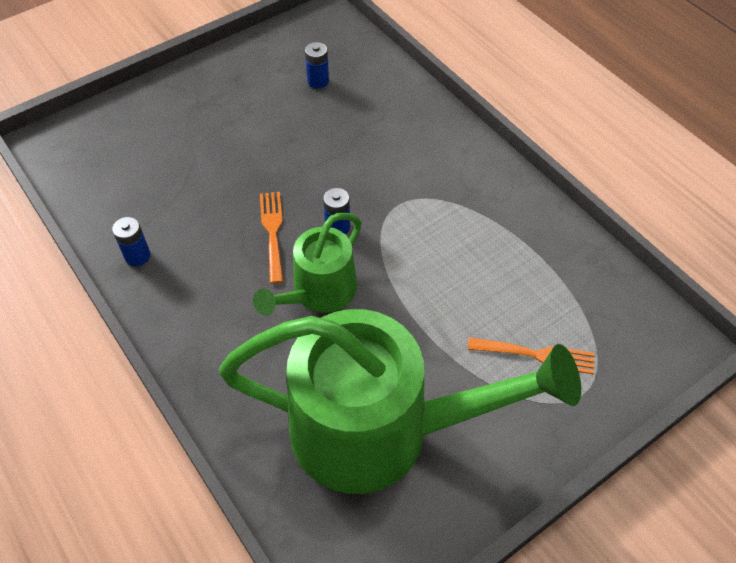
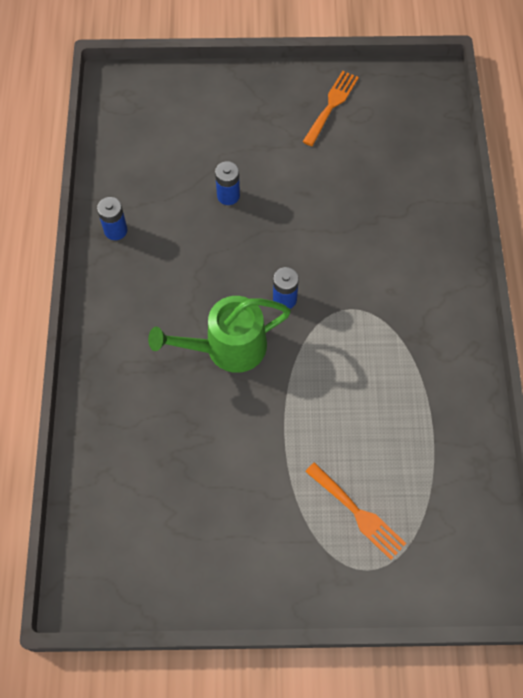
camera: 35 degrees right, 10 degrees up
green watering can [219,309,581,494] -> none
orange fork [260,192,283,284] -> orange fork moved to [303,71,359,146]
blue battery [305,42,329,89] -> blue battery moved to [215,161,240,205]

